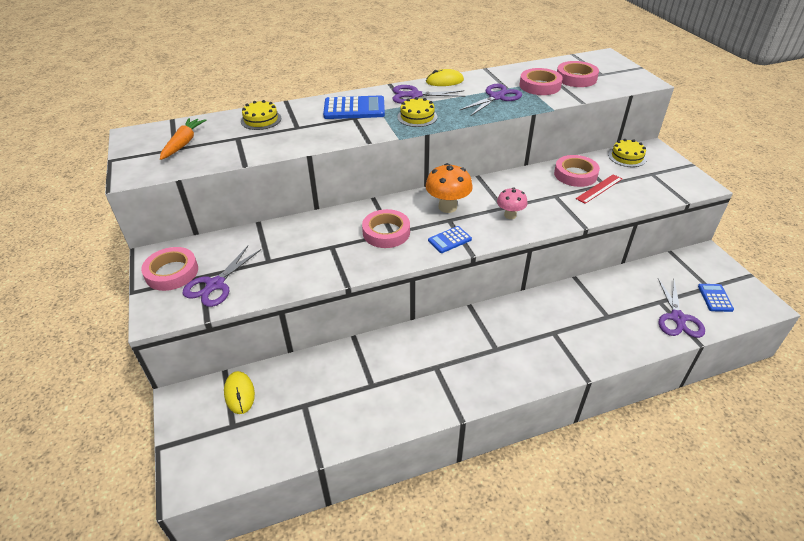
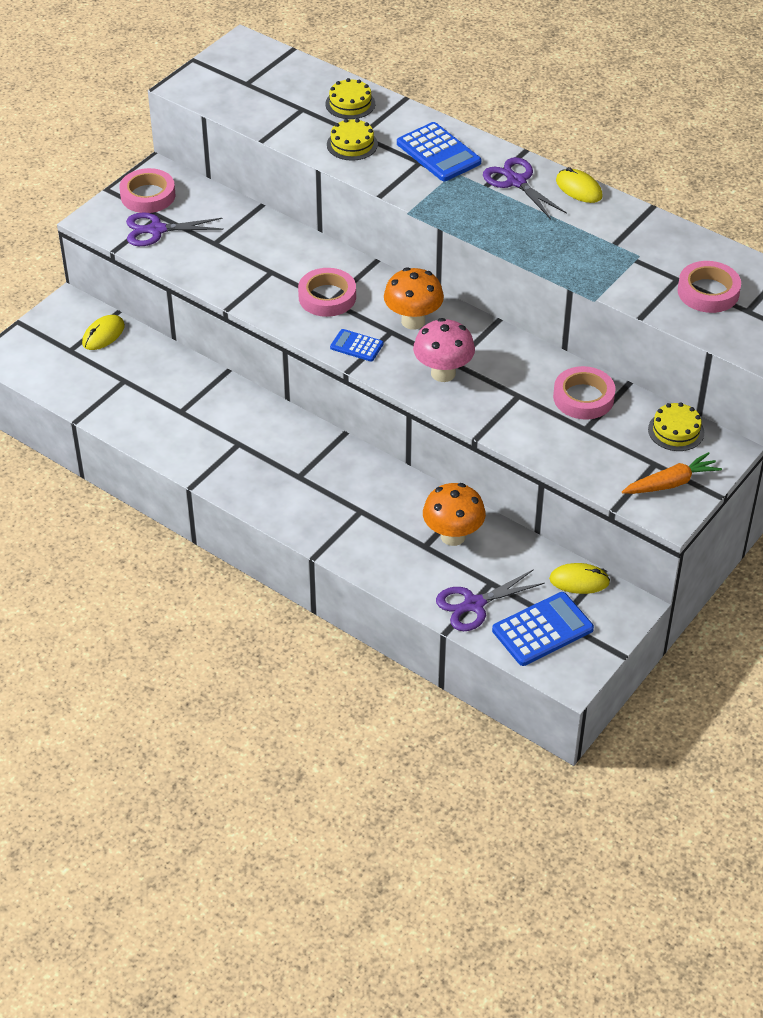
camera: 55 degrees right, 5 degrees up
orange carrot [160,118,206,160] -> orange carrot moved to [622,452,722,494]
yellow cake [397,97,438,127] -> yellow cake moved to [327,119,378,161]
purple scissors [459,84,522,116] -> none
pink mushroom [497,187,528,219] -> pink mushroom [413,318,475,382], size x1.57
pink tape [519,68,563,95] -> none
red ruler [576,174,622,204] -> none
blue calculator [698,284,734,312] -> blue calculator [492,592,594,666], size x1.75
none -> orange mushroom [423,483,486,546]
none -> yellow mouse [549,563,610,594]

